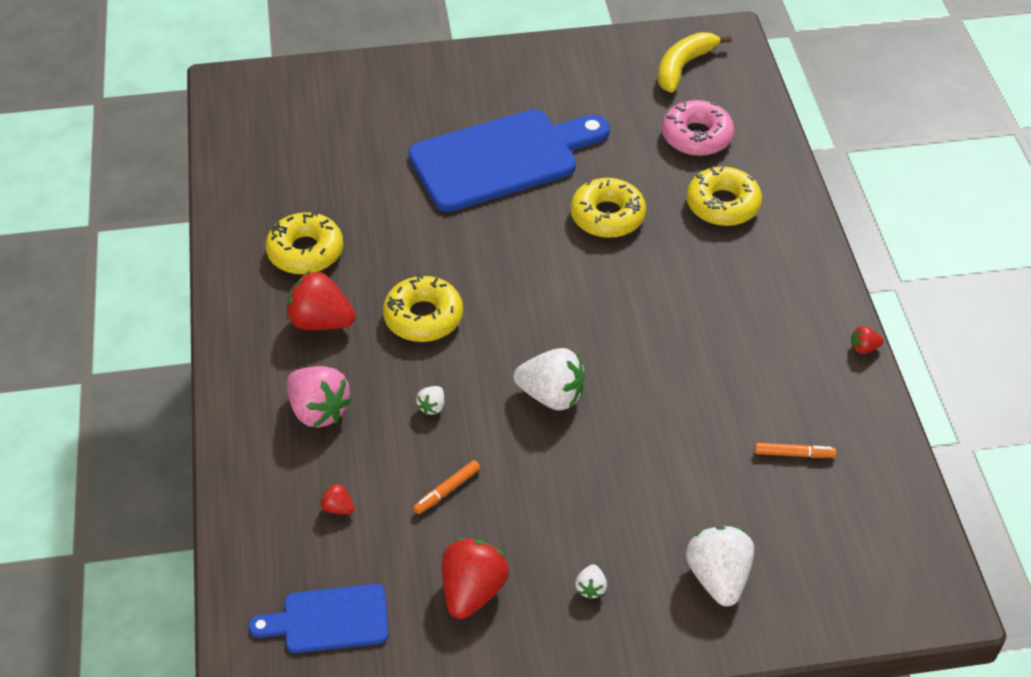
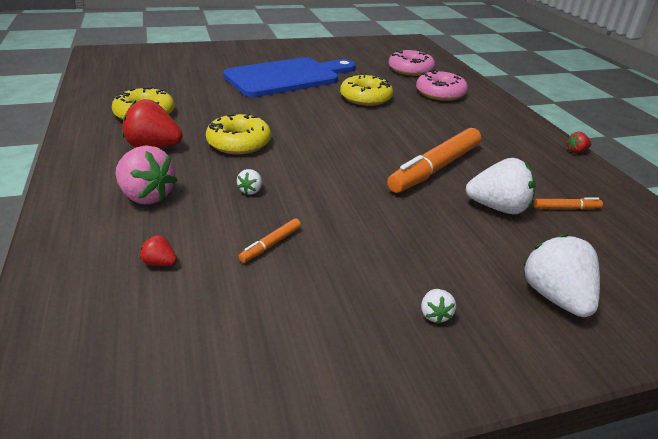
camera: 10 degrees left, 15 degrees down
blue cutting board [249,584,389,653] -> none
red strawberry [442,538,509,619] -> none
white strawberry [513,348,585,411] -> white strawberry moved to [466,158,536,214]
yellow banana [658,32,732,93] -> none
yellow donut [686,166,762,226] -> pink donut [416,70,468,101]
none -> orange marker [387,128,481,193]

